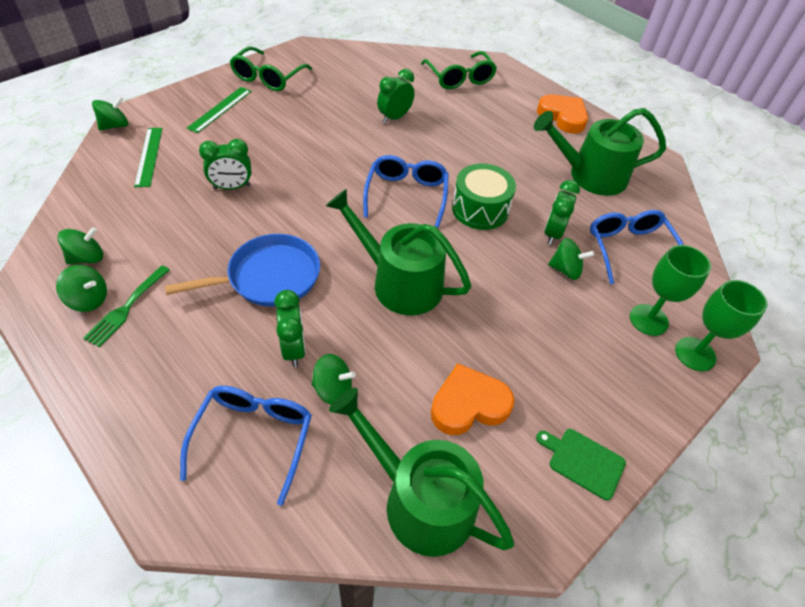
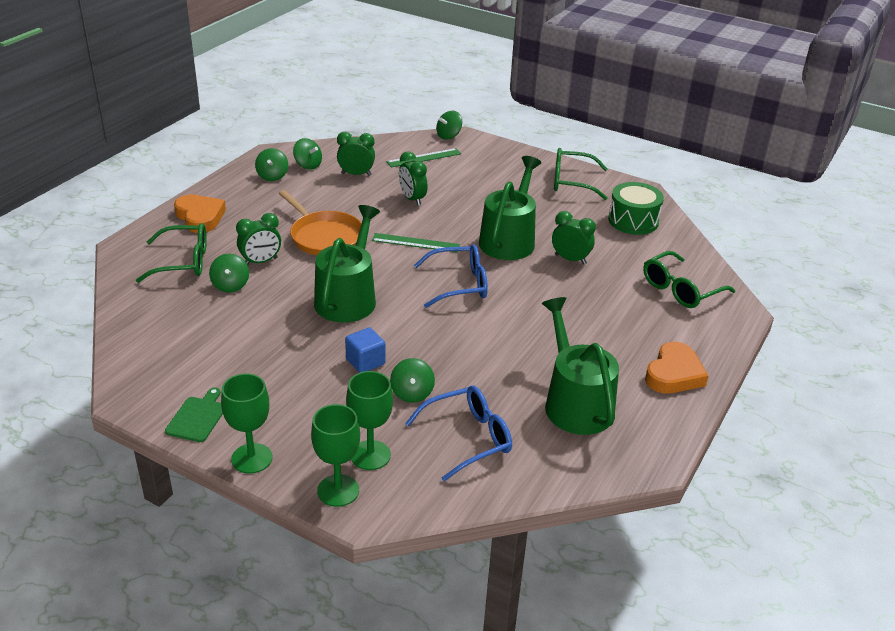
camera: 75 degrees right, 15 degrees down
green fork [83,265,170,347] -> none
green spinning top [92,96,128,131] -> green spinning top turned 105 degrees clockwise [436,111,462,140]
blue pan [165,234,320,307] -> orange pan [278,190,362,255]
blue glasses [180,386,312,506] -> green glasses [136,223,207,283]
green ruler [187,87,251,133] -> green ruler moved to [372,233,460,252]
green watering can [329,388,514,557] -> green watering can moved to [479,156,541,260]
orange heart [431,363,515,435] -> orange heart moved to [174,195,226,233]
green drum [452,164,516,230] -> green drum moved to [608,182,664,235]
green clock [544,180,580,245] -> green clock moved to [337,132,375,176]
none -> green goblet [221,373,273,474]
none -> blue cube [345,327,385,373]

